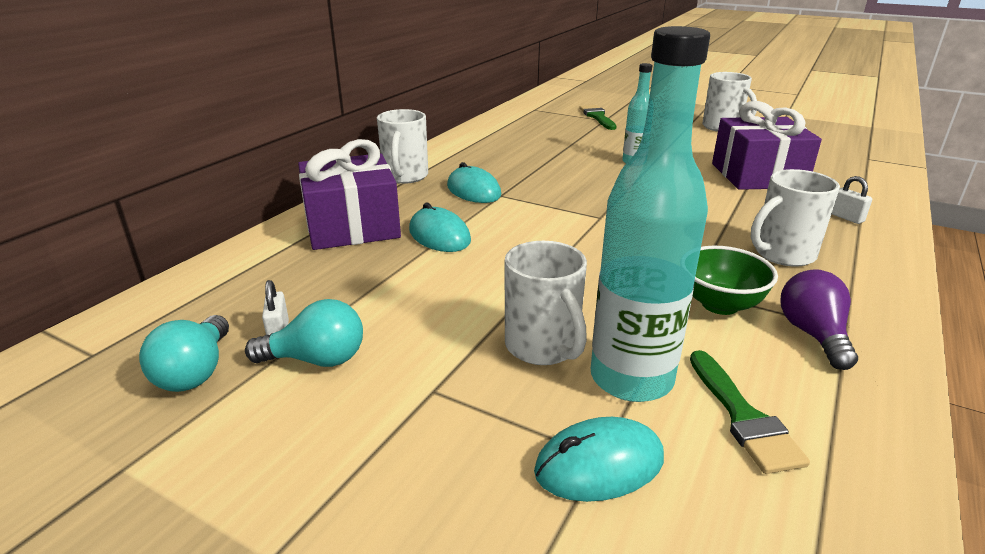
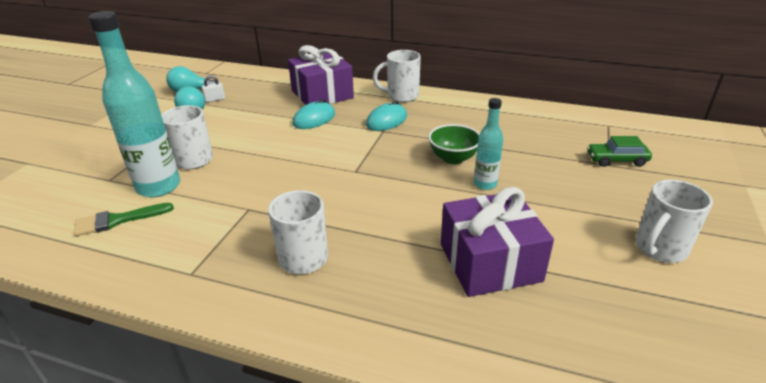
camera: 80 degrees right, 5 degrees up
turquoise mouse [534,417,664,502] -> none
green brush [579,105,617,130] -> green car [587,136,652,167]
green bowl [693,246,778,315] -> green bowl moved to [428,124,480,164]
purple light bulb [781,269,858,370] -> none
white padlock [832,176,872,224] -> none

